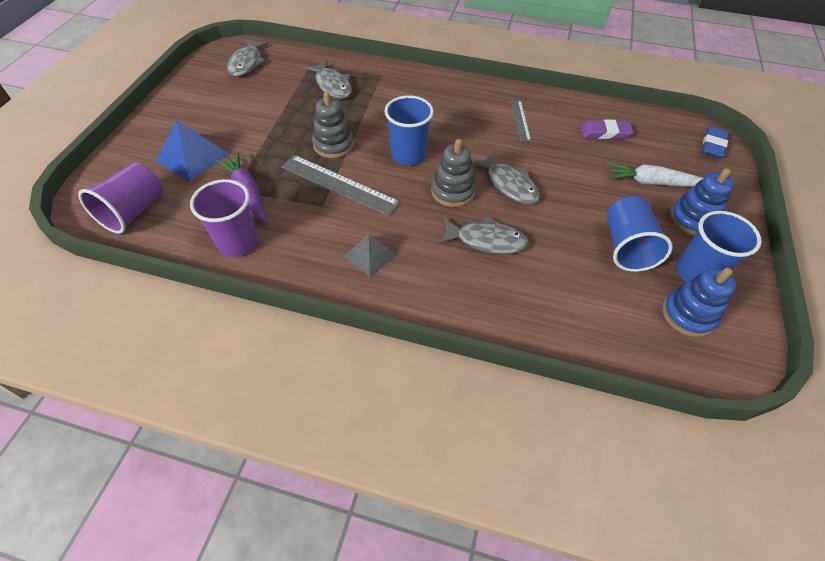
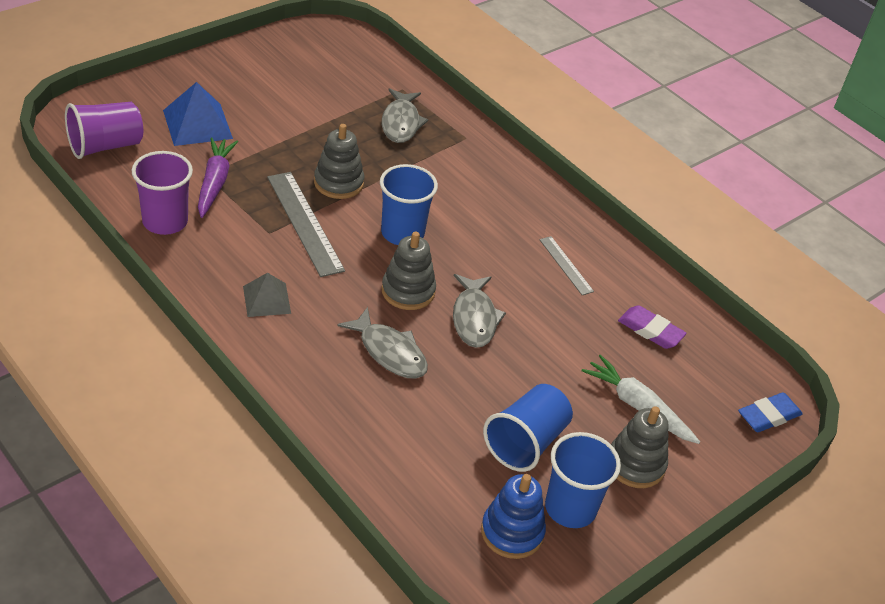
camera: 30 degrees right, 10 degrees down
grey fish [227,39,269,77] -> none
grey ruler [511,101,531,141] -> grey ruler turned 60 degrees counterclockwise [539,236,594,295]
blue stacking toy [670,168,734,236] -> grey stacking toy [611,406,669,488]

